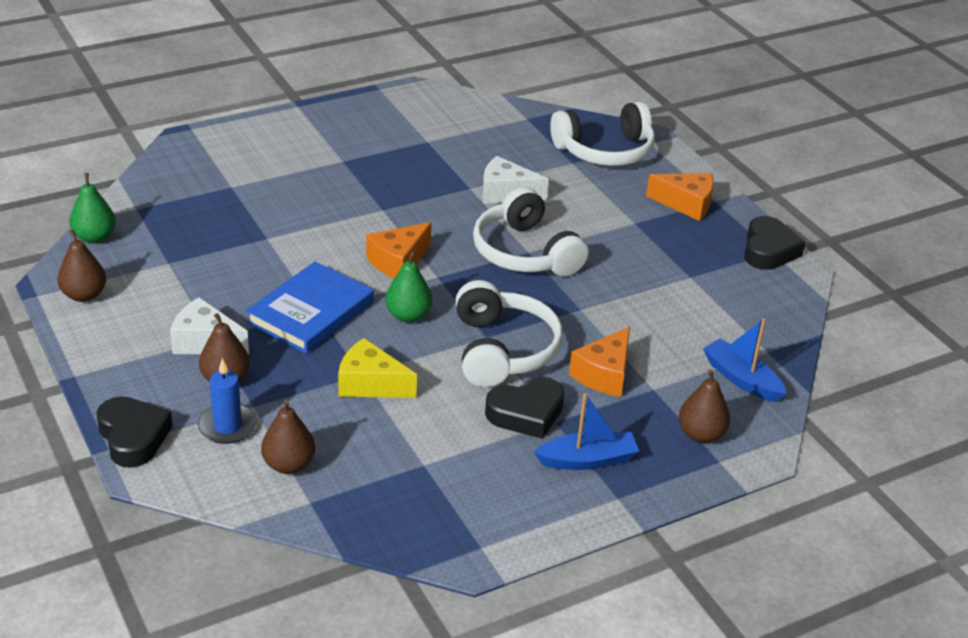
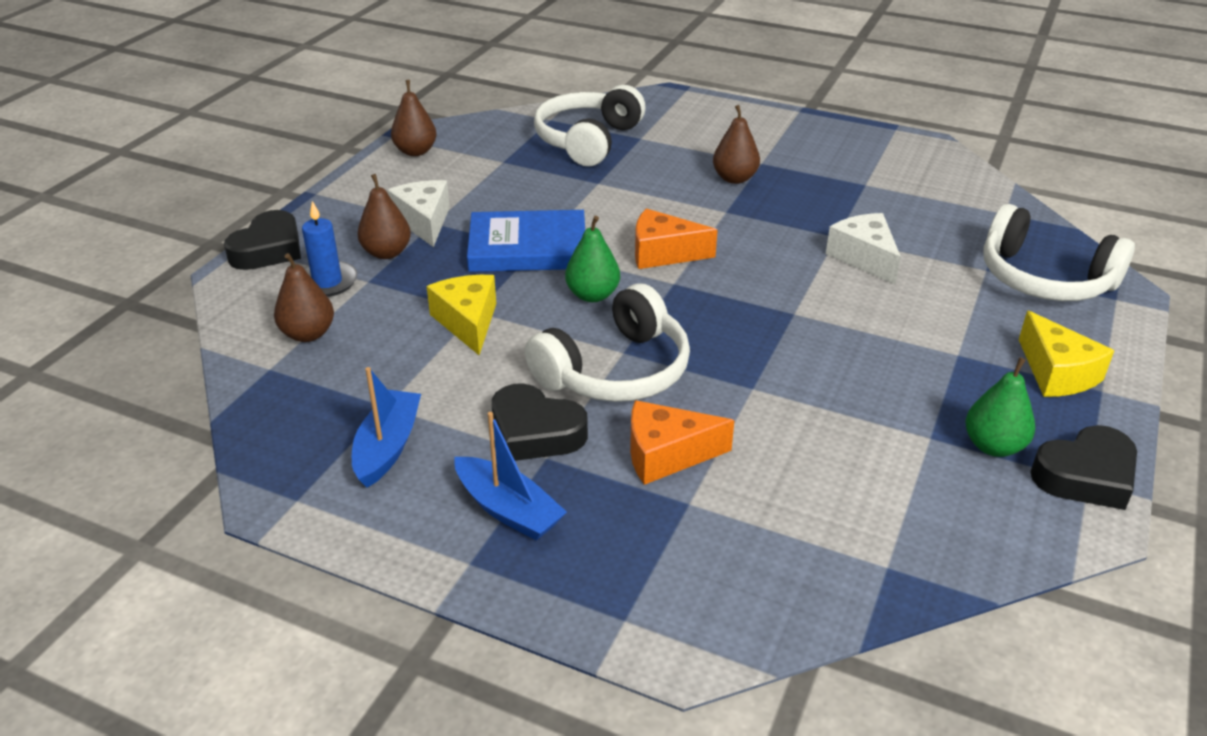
camera: 55 degrees right, 0 degrees up
green pear [69,173,116,243] -> green pear moved to [965,357,1035,457]
white headphones [473,187,589,276] -> white headphones moved to [534,85,646,166]
orange cheese [646,173,714,221] -> yellow cheese [1019,311,1114,397]
brown pear [679,370,730,443] -> brown pear moved to [713,105,760,184]
blue boat [703,319,787,402] -> blue boat moved to [352,367,421,488]

